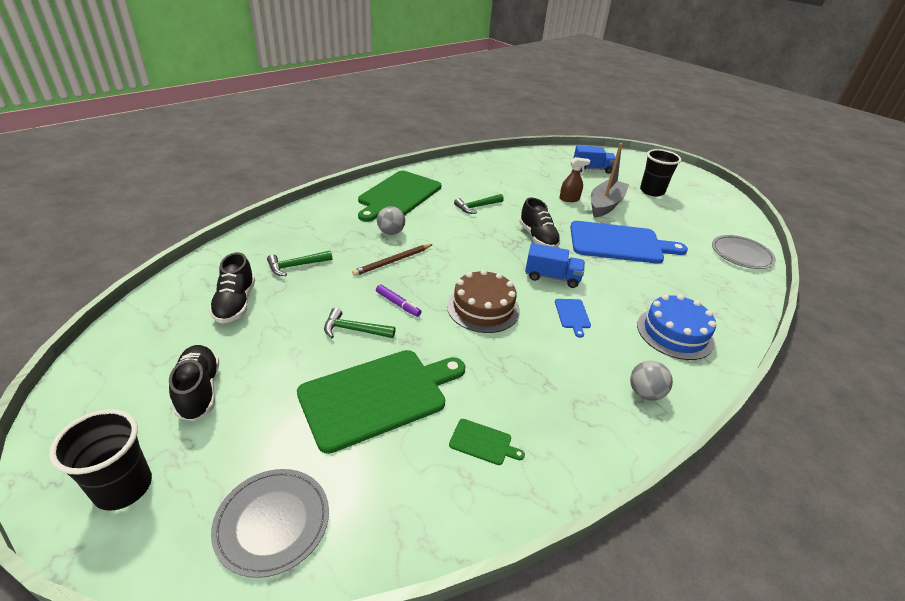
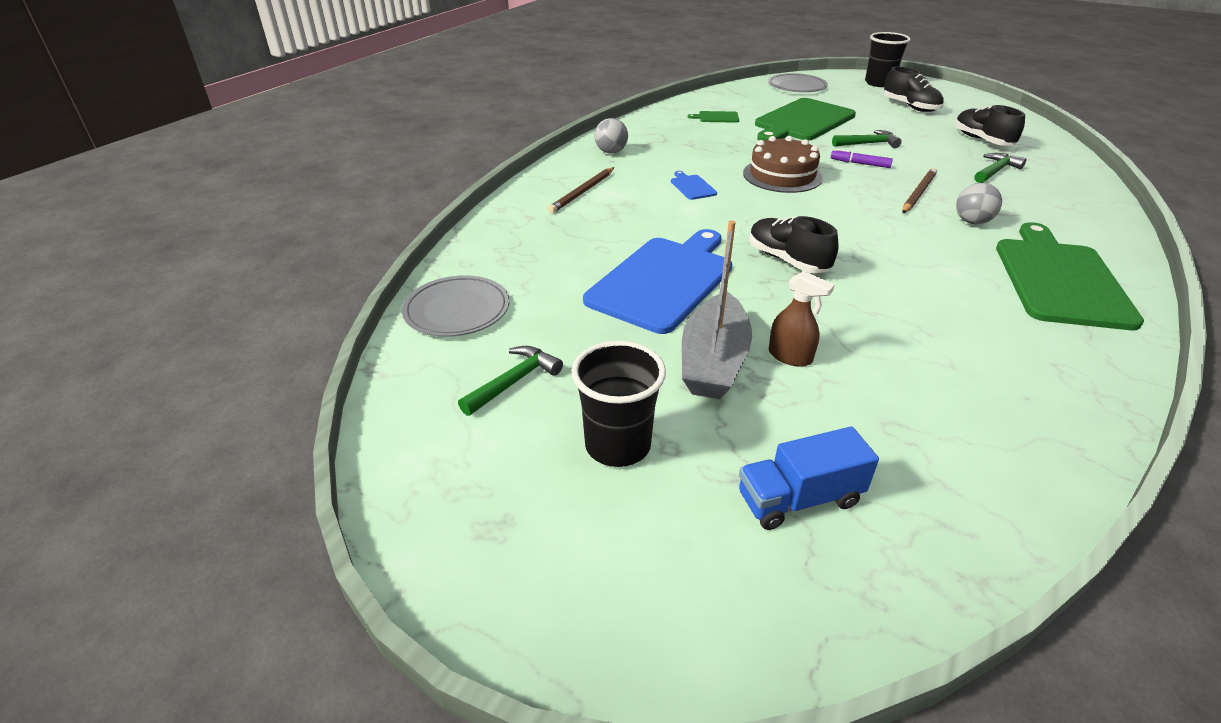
camera: 165 degrees right, 0 degrees up
green hammer [454,194,504,214] -> green hammer moved to [458,346,563,416]
blue truck [525,243,585,288] -> none
brown spray bottle [559,157,590,202] -> brown spray bottle turned 120 degrees counterclockwise [769,271,835,367]
blue cutting board [570,221,688,264] -> blue cutting board turned 135 degrees clockwise [583,229,732,334]
blue cake [637,294,716,360] -> brown pencil [548,167,614,213]

